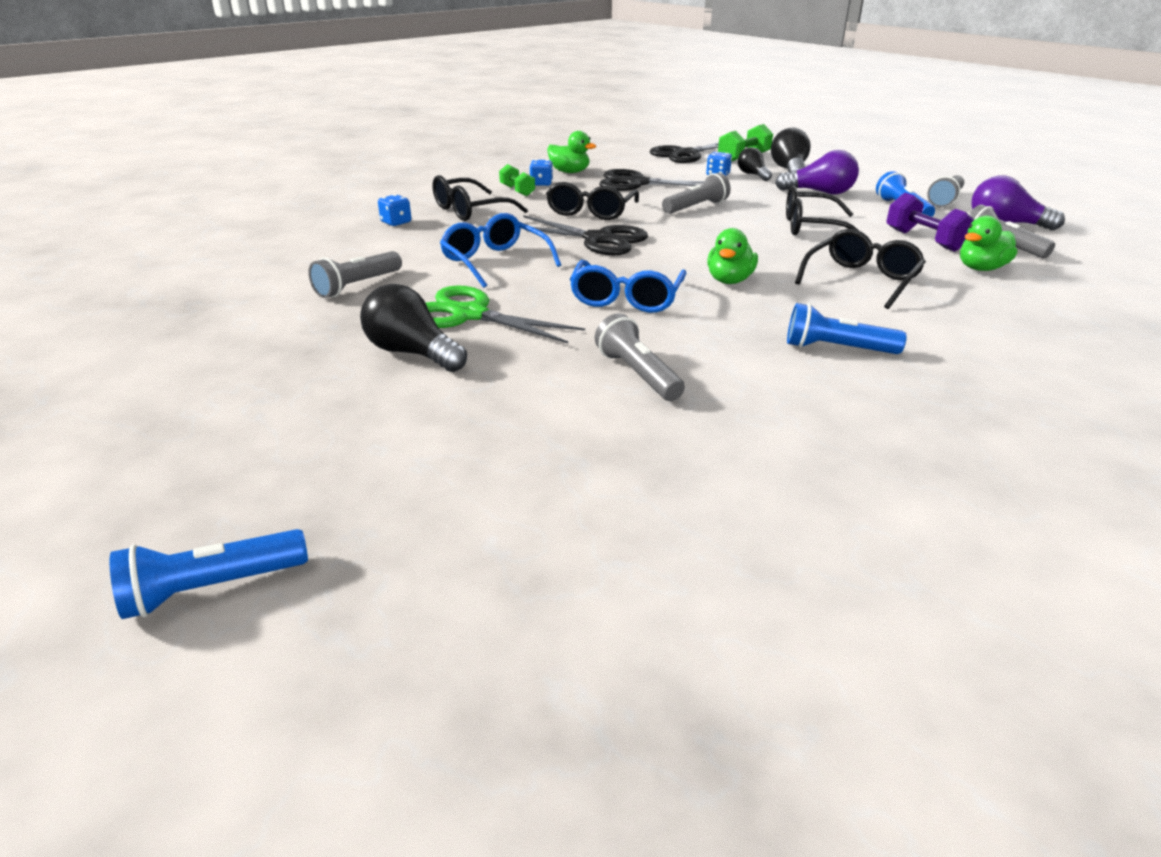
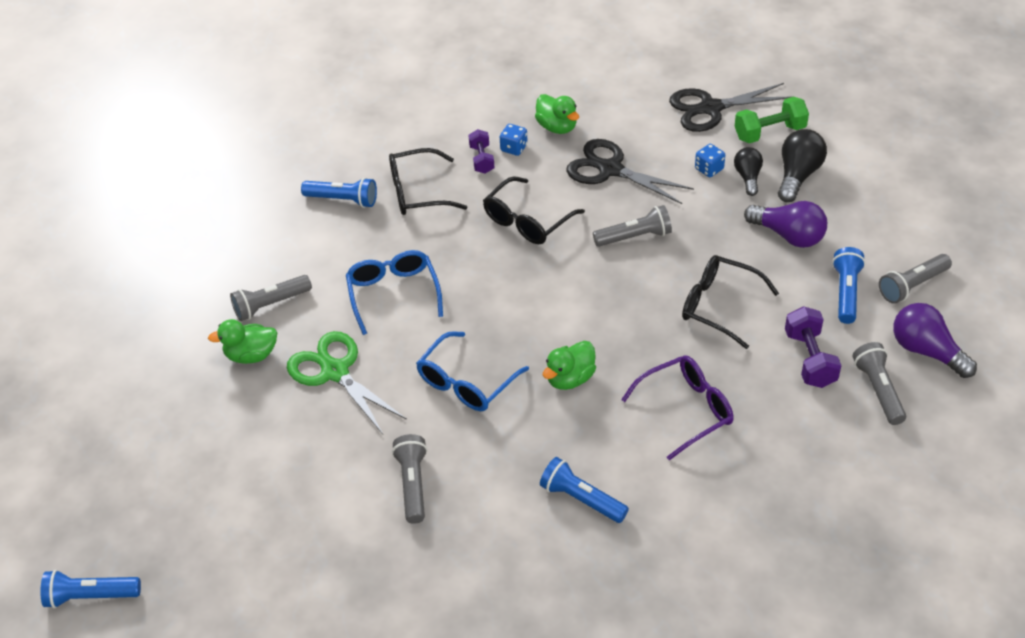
camera: 25 degrees right, 15 degrees up
black light bulb [360,284,467,372] -> none
blue dice [378,194,411,226] -> blue flashlight [301,178,377,208]
green dumbbell [499,164,535,196] -> purple dumbbell [468,129,495,173]
black scissors [521,215,648,255] -> none
black glasses [795,229,926,309] -> purple glasses [621,356,734,461]
green duck [960,216,1017,271] -> green duck moved to [208,319,277,364]

